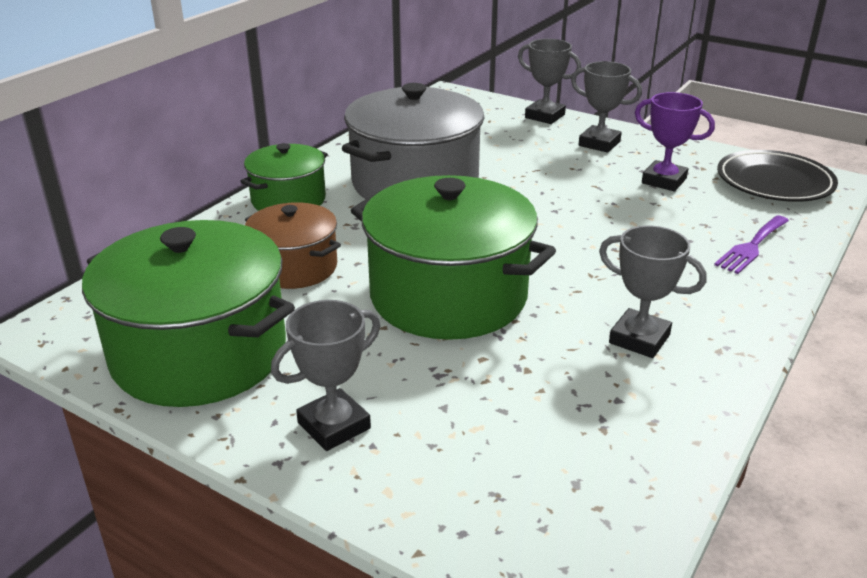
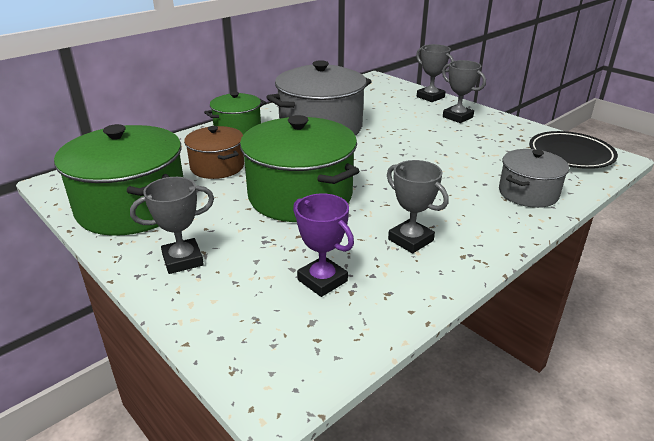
camera: 15 degrees right, 0 degrees up
purple trophy [635,92,715,191] -> purple trophy moved to [293,193,354,297]
purple fork [714,215,789,274] -> grey pot [499,149,569,208]

